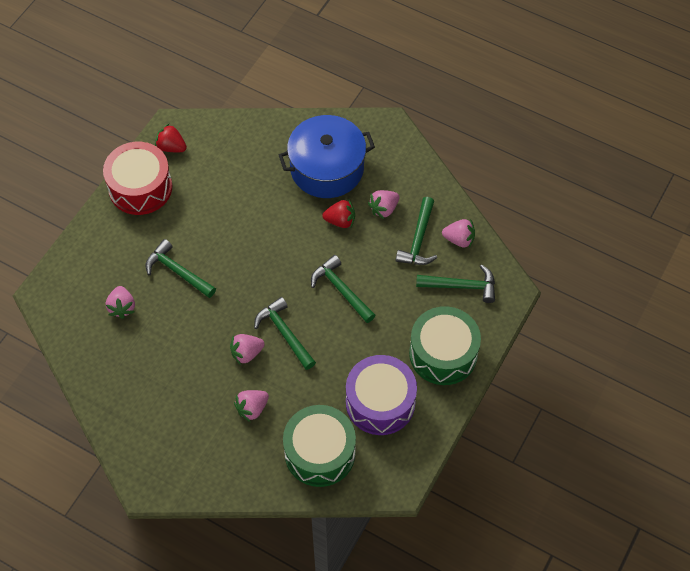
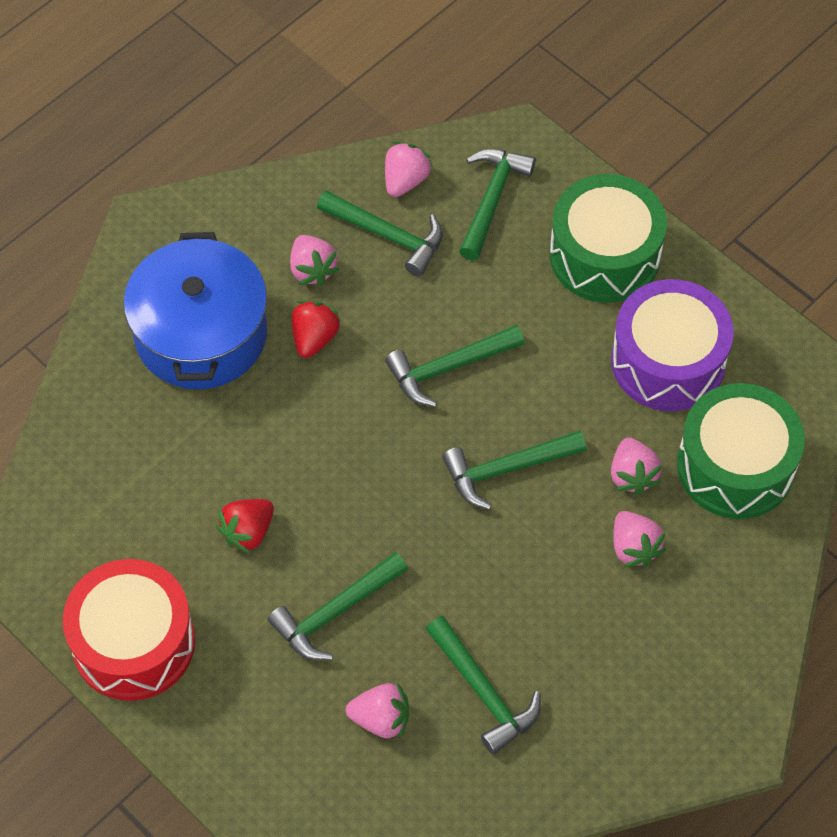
camera: 75 degrees left, 0 degrees up
red strawberry [155,124,187,152] -> red strawberry moved to [216,499,274,554]
pink strawberry [230,334,265,365] -> pink strawberry moved to [611,438,662,495]
none -> green hammer [426,616,541,754]

